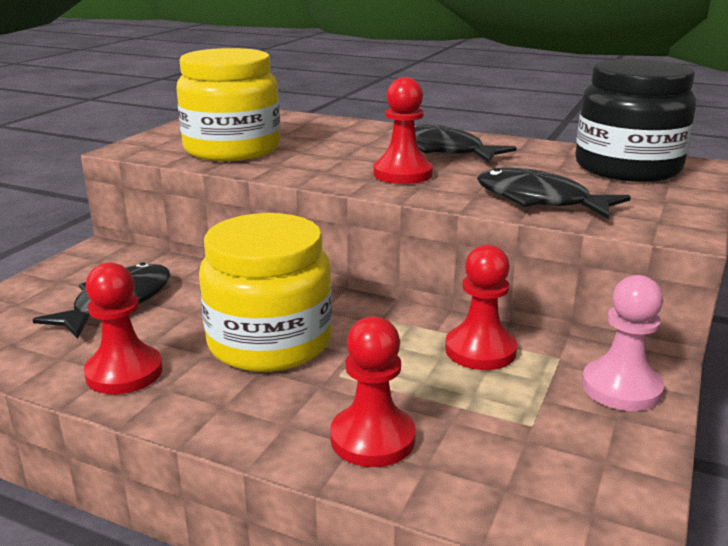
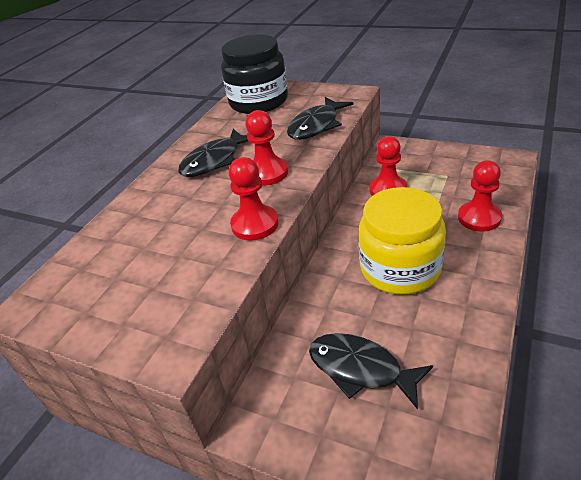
camera: 85 degrees left, 15 degrees up
red pawn [84,262,163,394] -> red pawn moved to [229,157,279,241]
yellow jar [176,48,280,161] -> none
pink pawn [582,275,664,411] -> none

